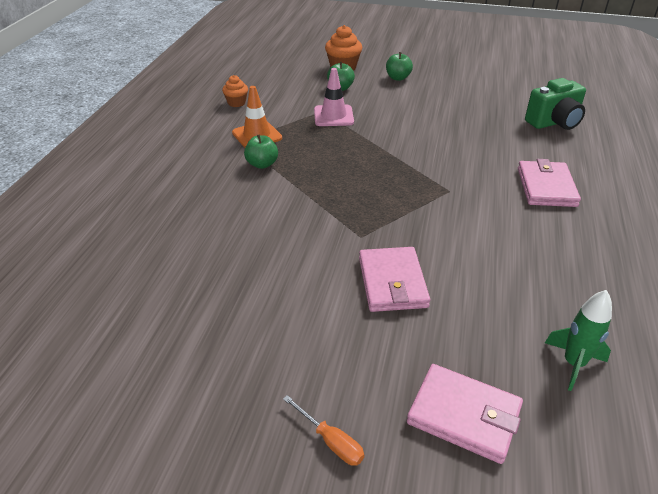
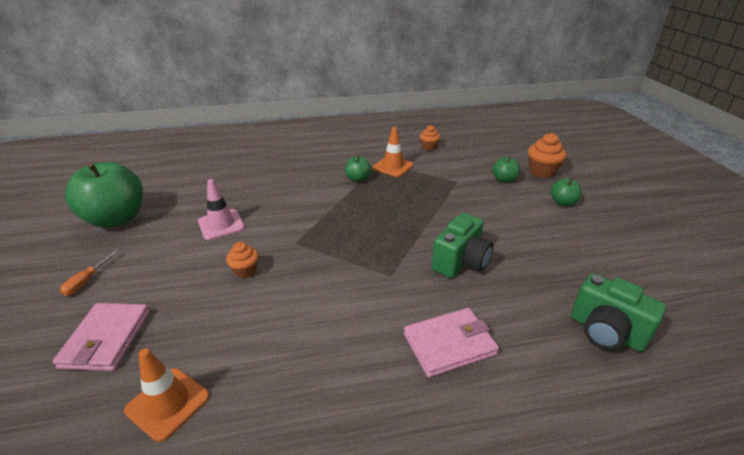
camera: 65 degrees right, 5 degrees down
pink traffic cone [314,68,354,126] -> pink traffic cone moved to [198,179,245,240]
pink wallet [359,247,430,312] -> orange cupcake [226,242,259,278]
green rocket [545,290,612,391] -> orange traffic cone [124,349,210,442]
none -> green apple [65,162,143,228]
none -> green camera [432,213,493,278]

